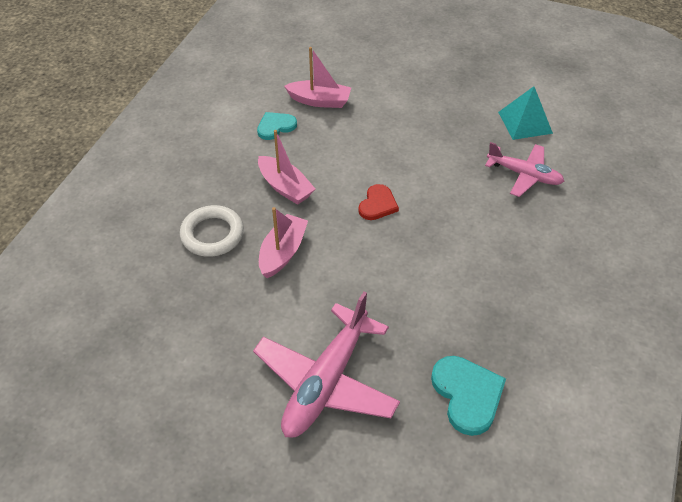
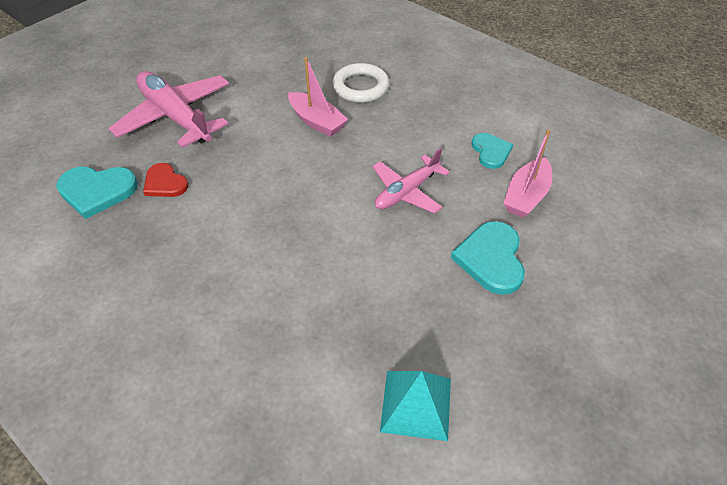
camera: 110 degrees right, 0 degrees up
pink boat [258,130,315,205] -> none
red heart [358,184,399,220] -> red heart moved to [143,163,188,197]
pink plane [485,142,564,197] -> pink plane moved to [372,148,450,214]
none -> turquoise heart [451,221,525,295]

